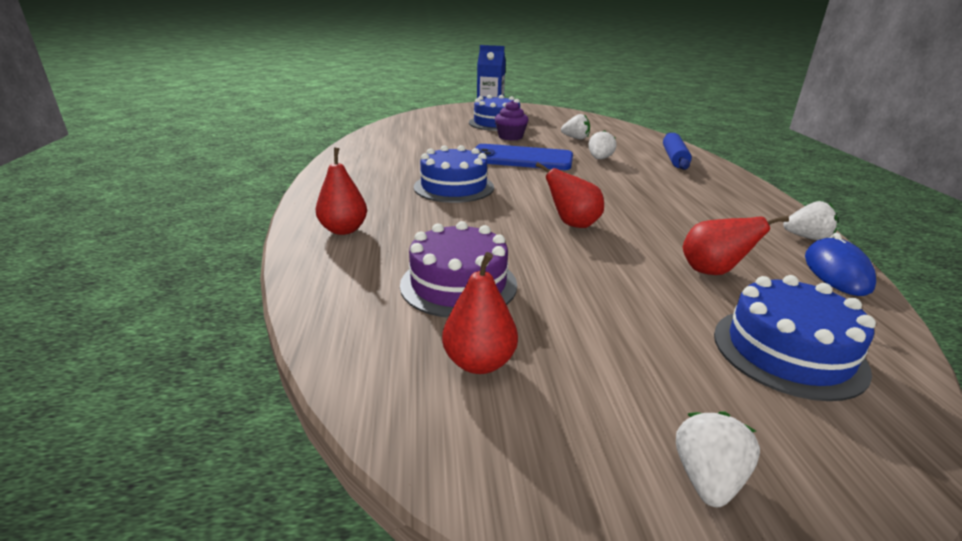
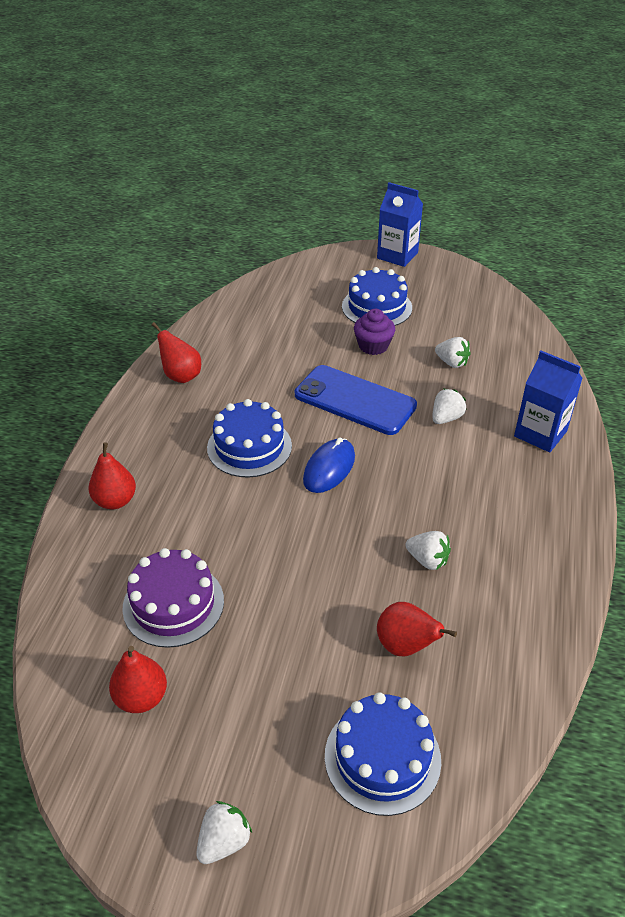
camera: 20 degrees right, 15 degrees up
red pear [536,162,604,228] -> red pear moved to [152,322,201,383]
blue rolling pin [663,133,692,170] -> blue carton [514,351,583,452]
white strawberry [783,201,837,240] -> white strawberry moved to [406,531,451,570]
blue mouse [805,233,876,296] -> blue mouse moved to [303,437,355,493]

